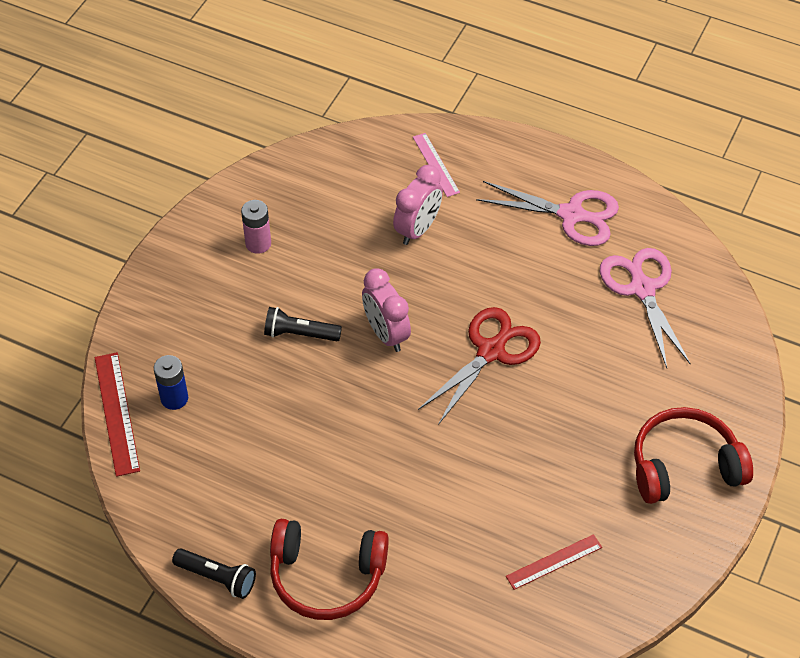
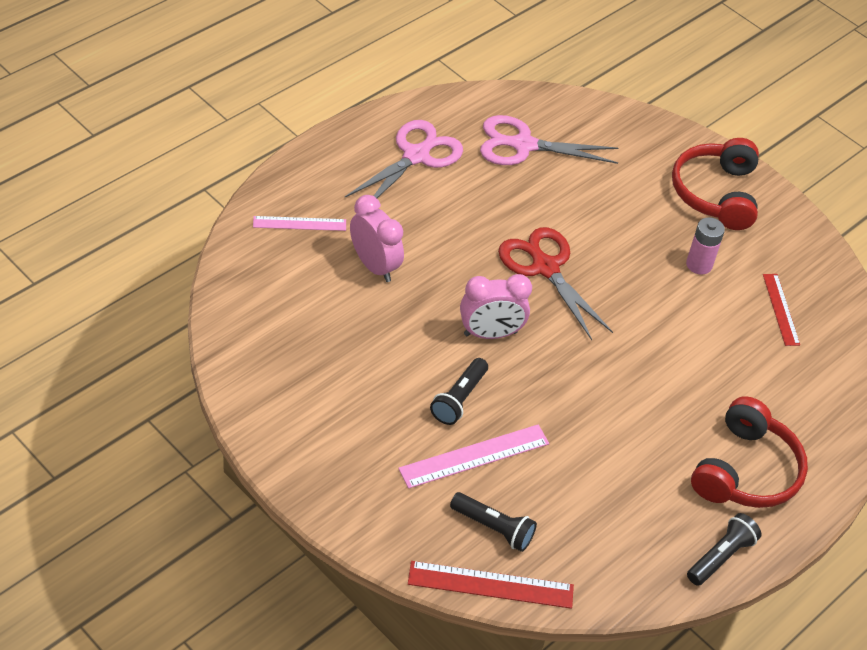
camera: 75 degrees left, 5 degrees down
blue battery [154,355,188,410] -> black flashlight [450,492,537,552]
pink battery [241,200,271,254] -> pink battery moved to [686,217,725,275]
none -> pink ruler [398,424,549,489]

